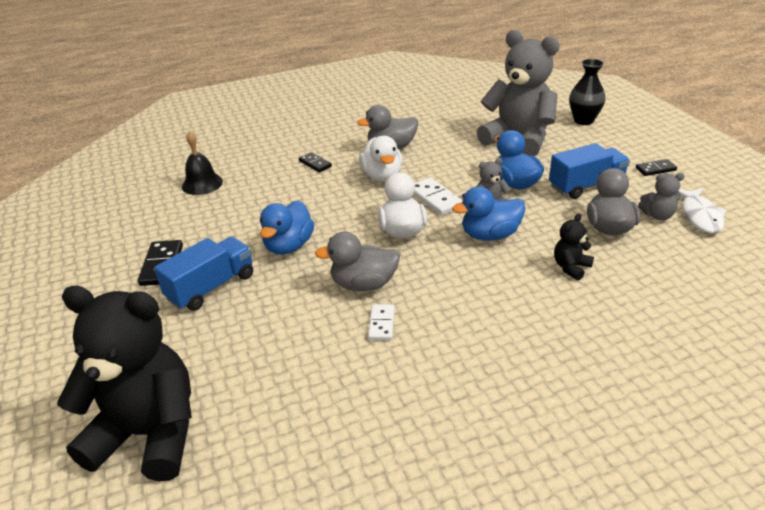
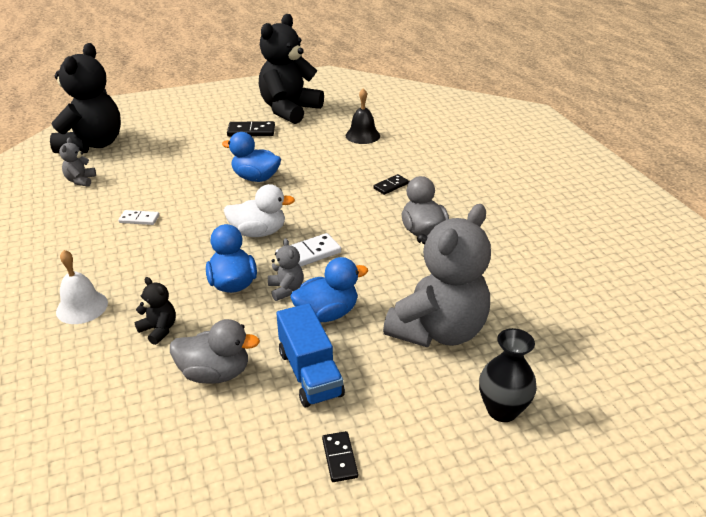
camera: 90 degrees right, 0 degrees up
blue truck [154,237,253,311] -> none
grey duck [315,232,400,291] -> none
white duck [359,136,403,182] -> none
grey teddy bear [638,173,685,220] -> grey teddy bear moved to [59,137,96,187]
white fish [678,188,726,233] -> none
none -> white bell [56,250,108,324]
none -> black teddy bear [259,14,324,124]

